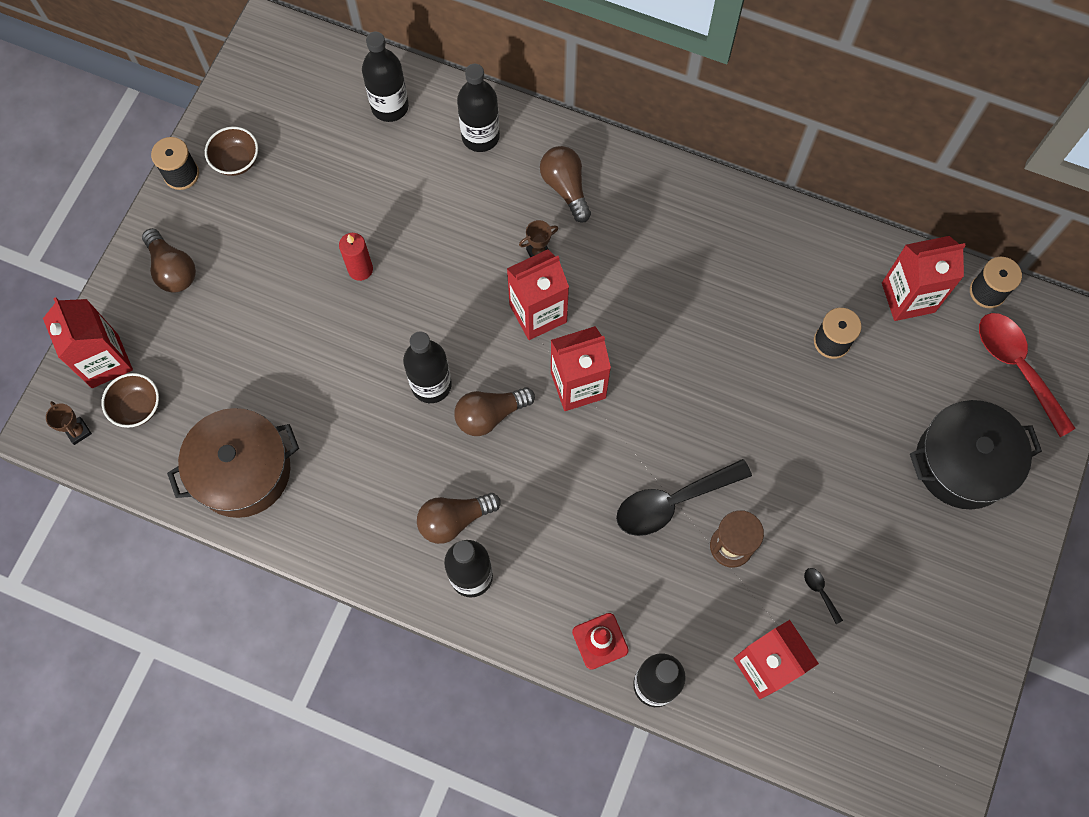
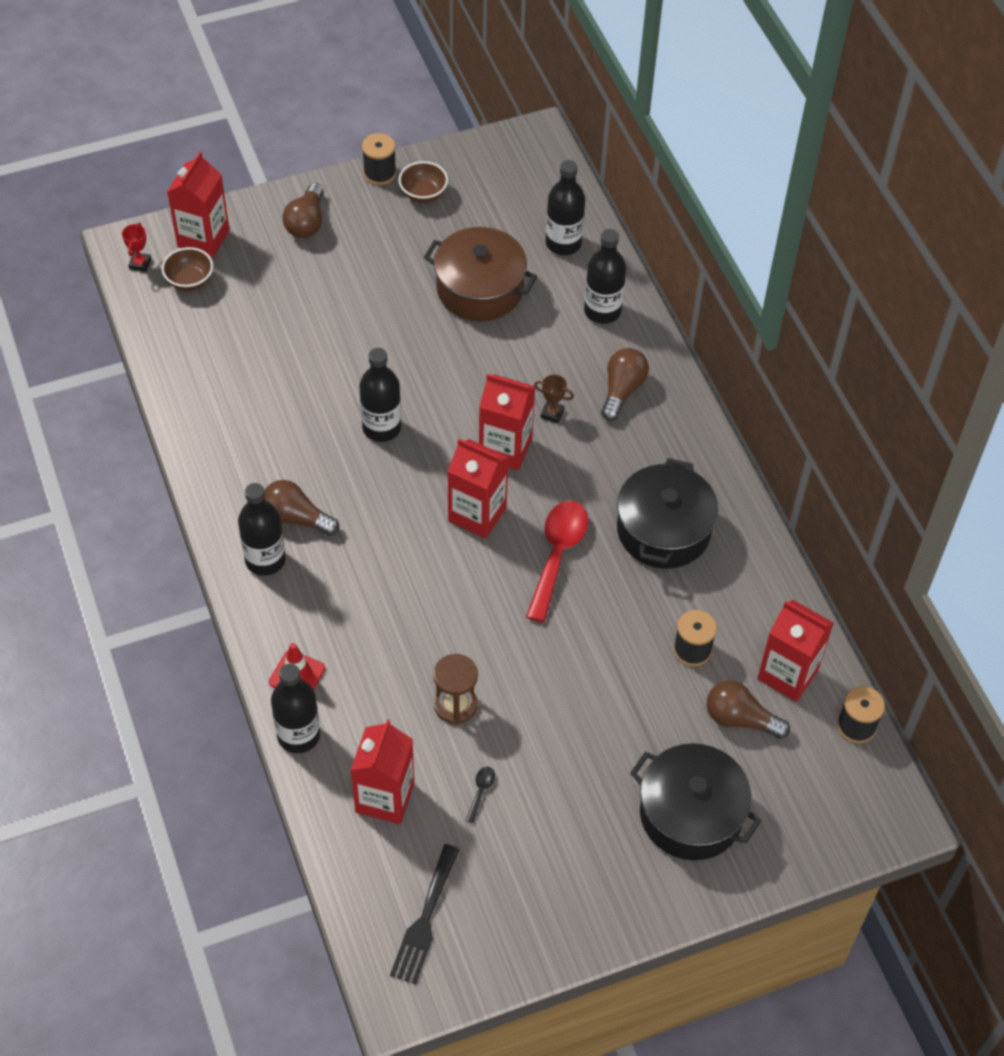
camera: 45 degrees right, 15 degrees down
brown trophy [46,401,92,445] -> red trophy [122,223,151,272]
brown pot [167,408,299,518] -> brown pot moved to [424,227,537,321]
red candle [339,233,373,281] -> none
brown light bulb [454,387,535,436] -> brown light bulb moved to [707,680,790,739]
black spoon [616,459,752,536] -> none
red spoon [979,313,1076,437] -> red spoon moved to [526,501,588,622]
none -> black fork [390,844,459,984]
none -> black pot [617,458,718,568]

